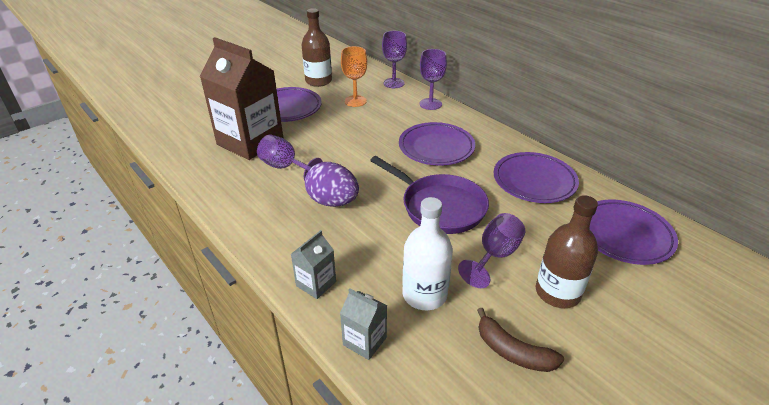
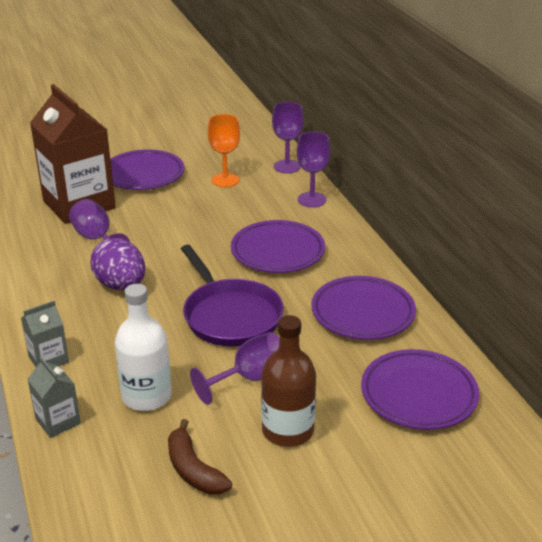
camera: 20 degrees right, 5 degrees down
brown bottle [302,8,332,87] -> none

